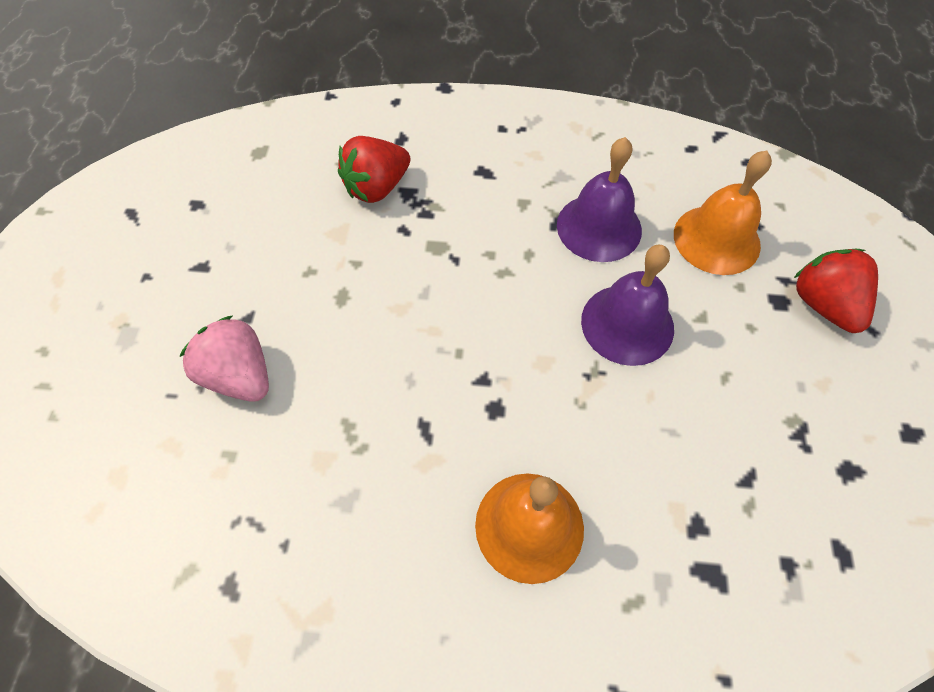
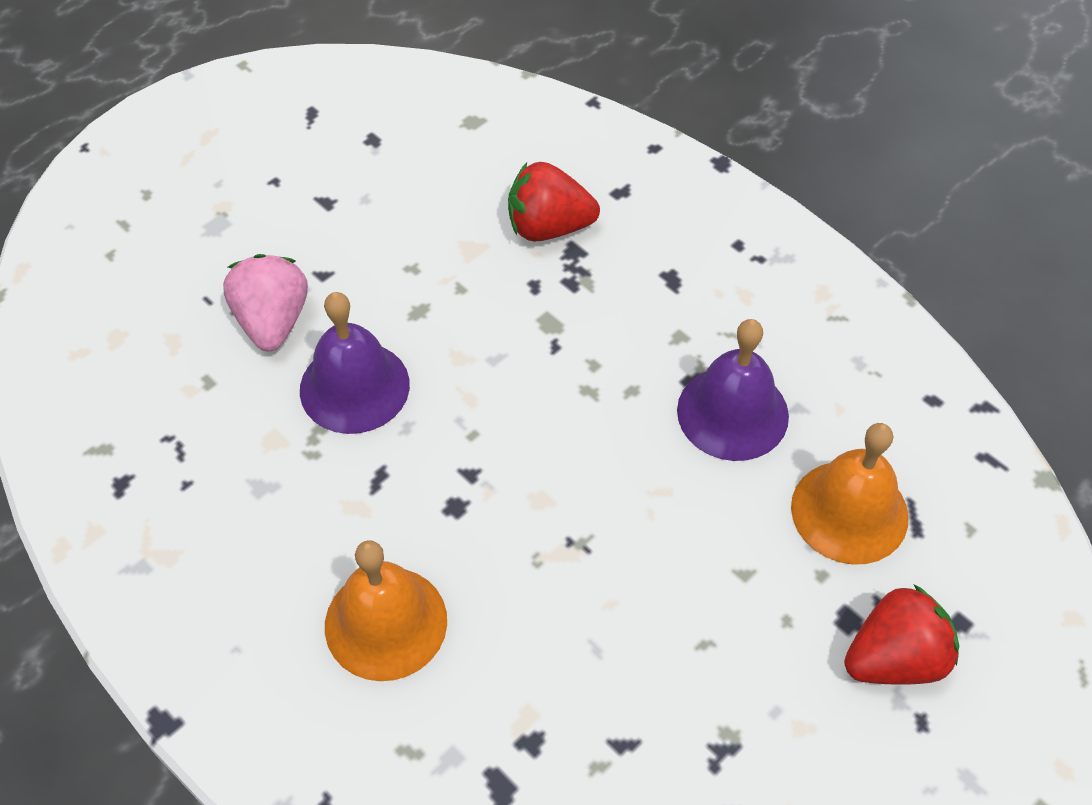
camera: 40 degrees right, 5 degrees down
purple bell [581,245,674,366] -> purple bell moved to [300,292,410,434]
red strawberry [794,249,878,333] -> red strawberry turned 45 degrees clockwise [844,584,959,685]

